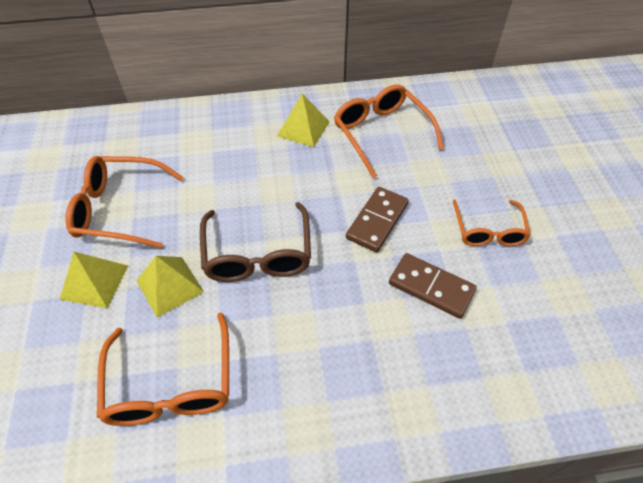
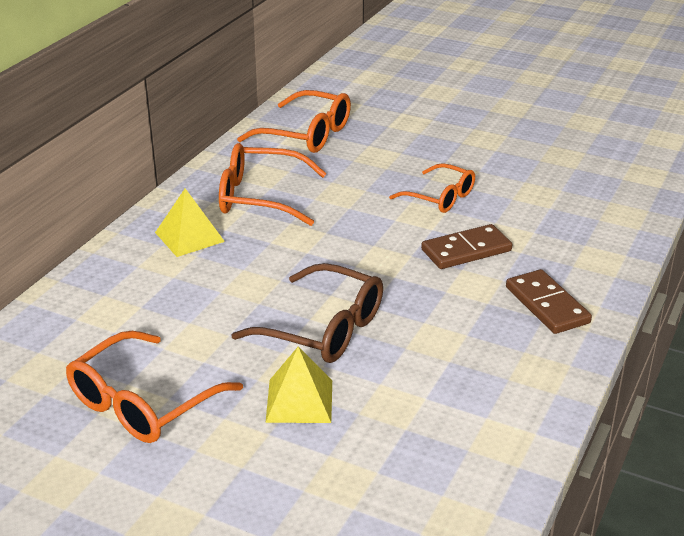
camera: 55 degrees left, 20 degrees down
yellow pyramid [60,252,128,308] -> none
orange glasses [97,312,229,426] -> orange glasses moved to [237,90,351,153]
brown domino [346,187,409,252] -> brown domino moved to [506,269,592,334]

